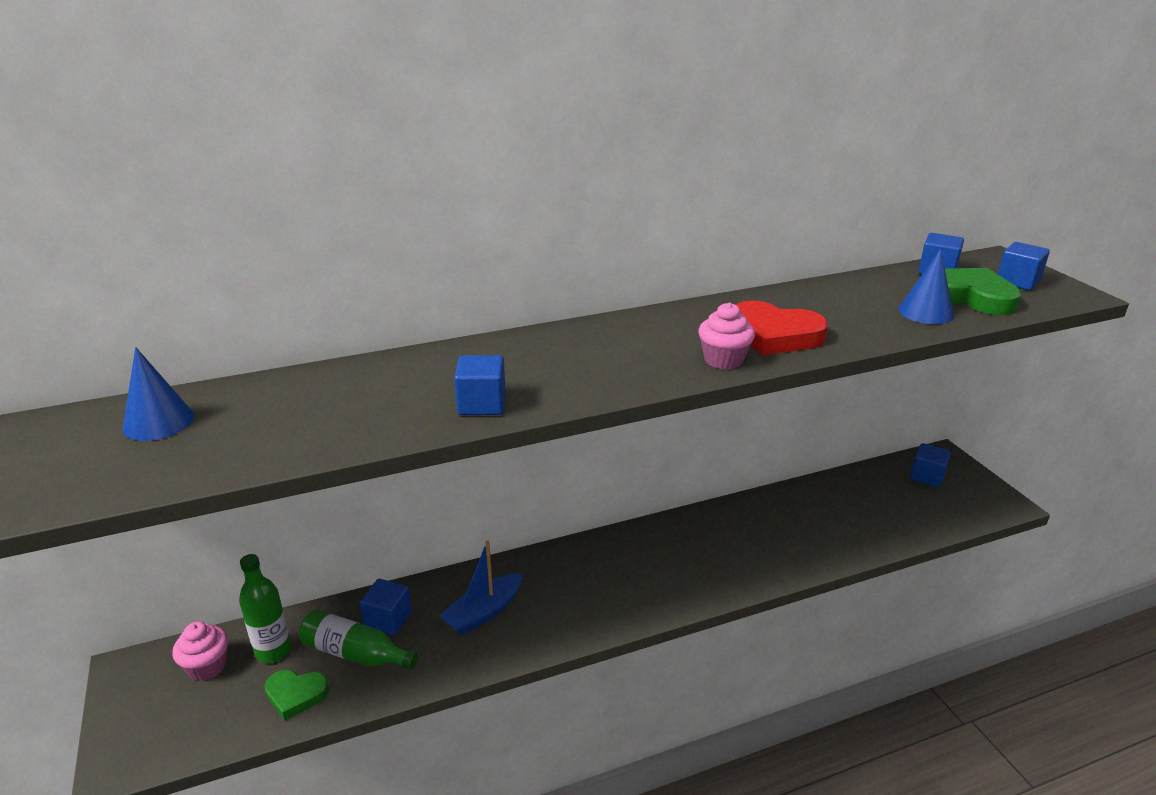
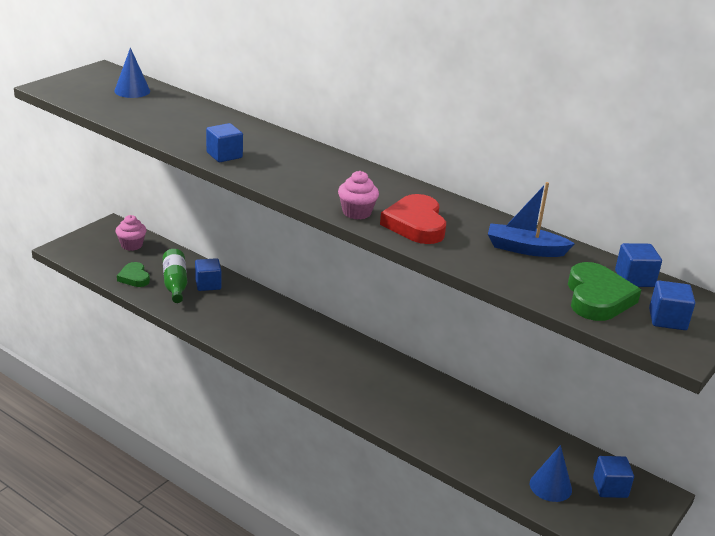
camera: 55 degrees right, 0 degrees up
green bottle [239,554,292,663] -> none
blue boat [439,541,523,635] -> blue boat moved to [488,182,575,257]
blue cone [898,249,954,324] -> blue cone moved to [530,445,572,502]

